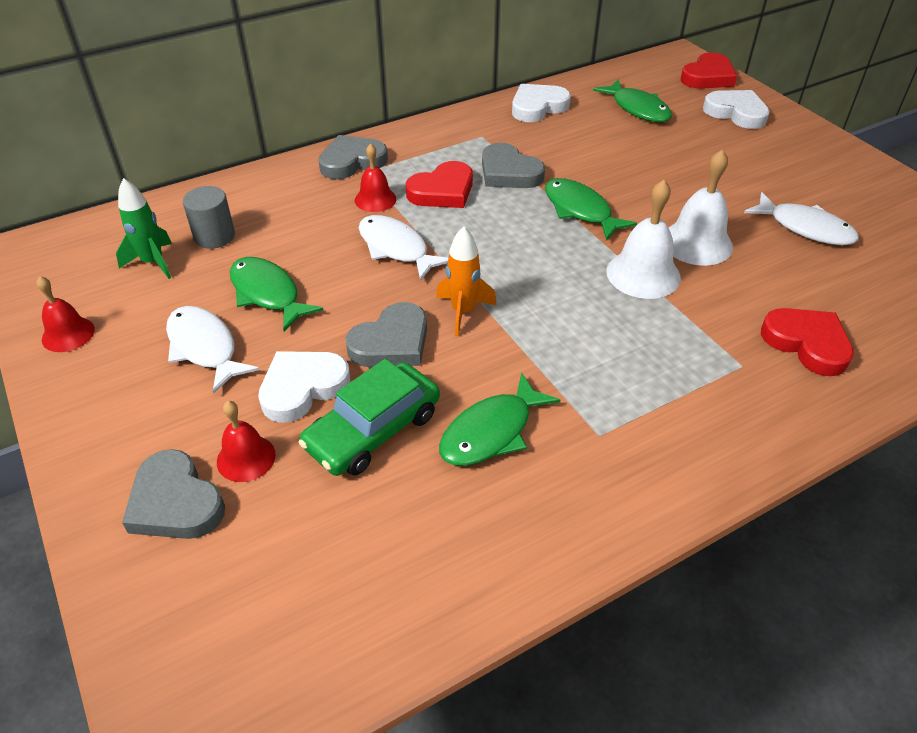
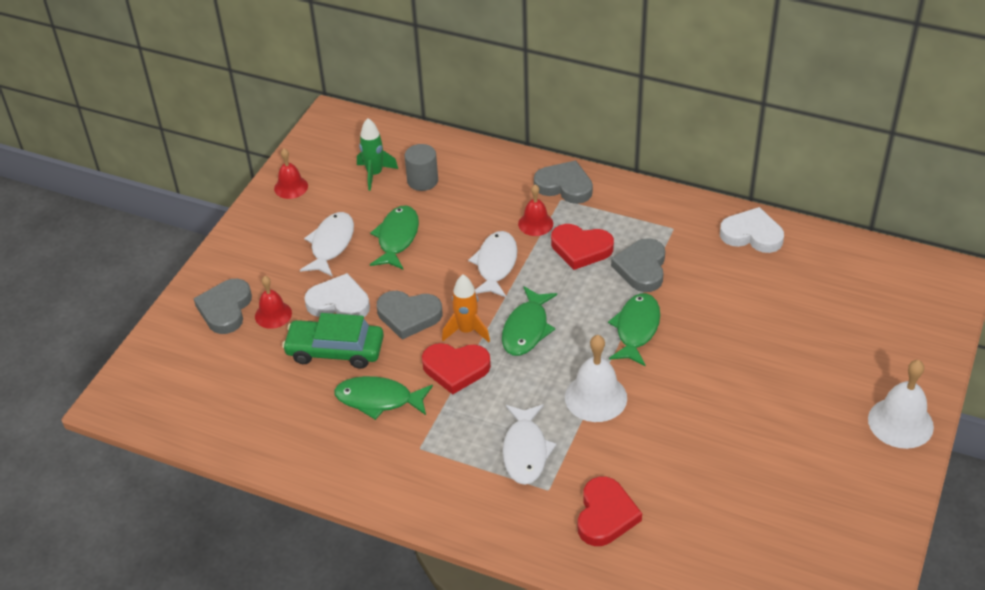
camera: 55 degrees right, 0 degrees up
green fish [593,79,672,122] -> green fish moved to [502,286,557,356]
white bell [669,150,733,266] -> white bell moved to [868,360,934,449]
red heart [681,52,737,89] -> red heart moved to [422,343,491,394]
white heart [703,90,770,129] -> none
white fish [744,192,859,245] -> white fish moved to [502,405,557,485]

